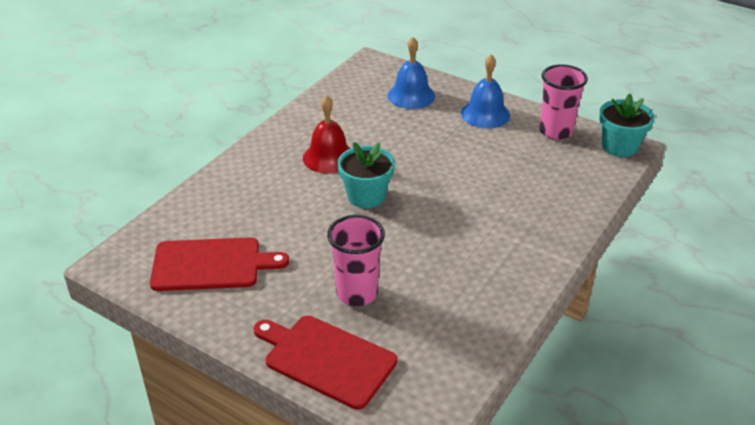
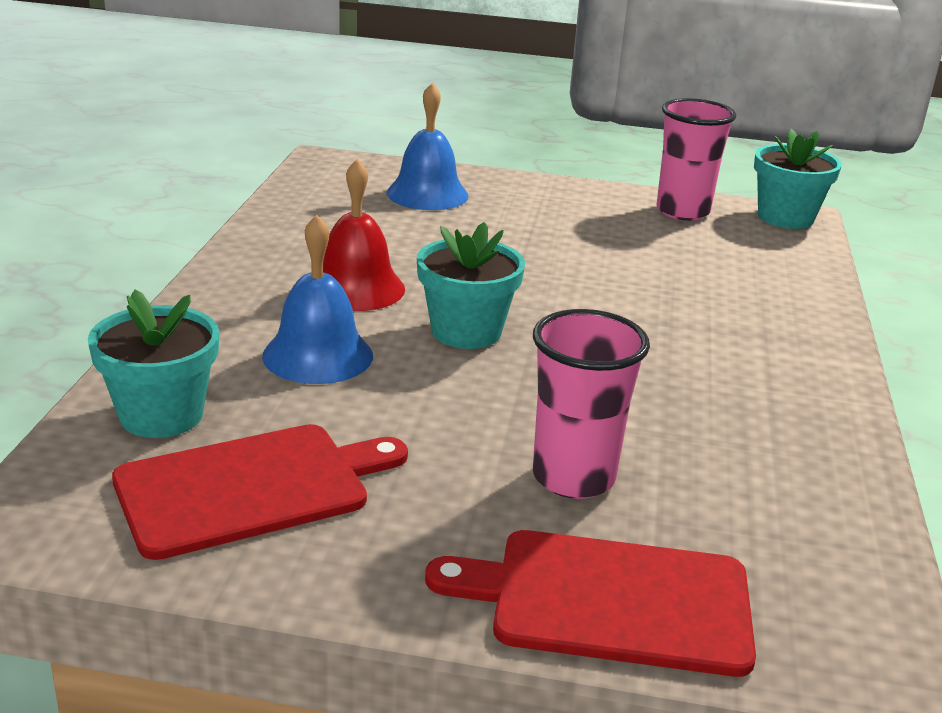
camera: 25 degrees left, 10 degrees down
blue bell [461,55,510,128] -> blue bell moved to [262,215,373,384]
none -> turquoise flower pot [88,289,220,438]

